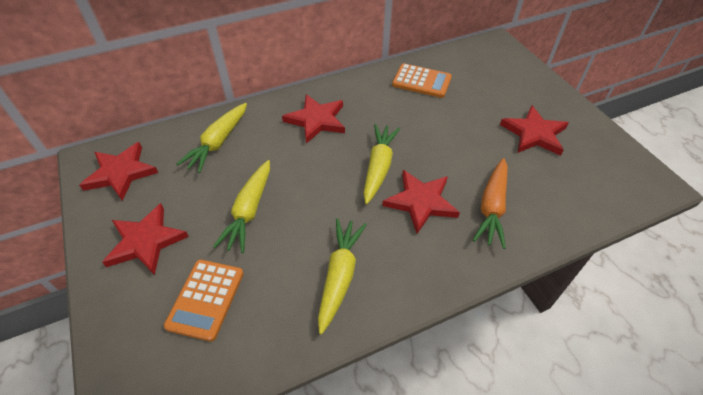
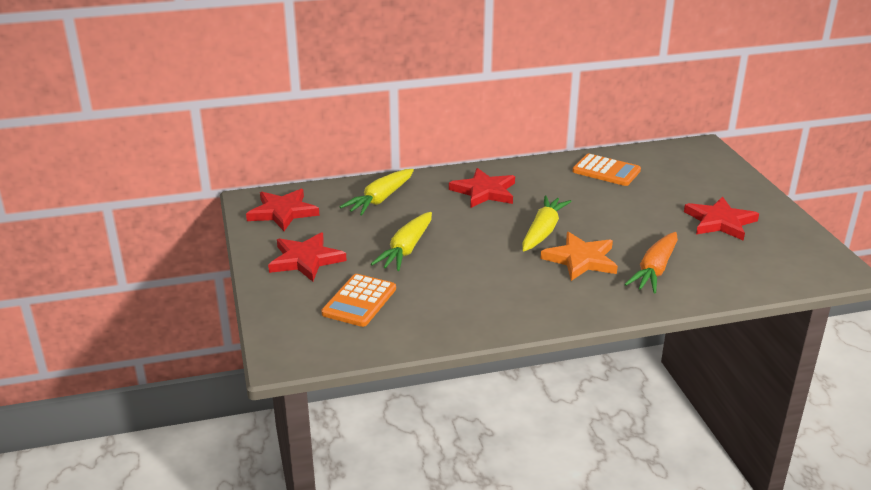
camera: 10 degrees right, 20 degrees down
yellow carrot [318,218,367,335] -> none
red star [382,170,460,234] -> orange star [540,232,618,281]

